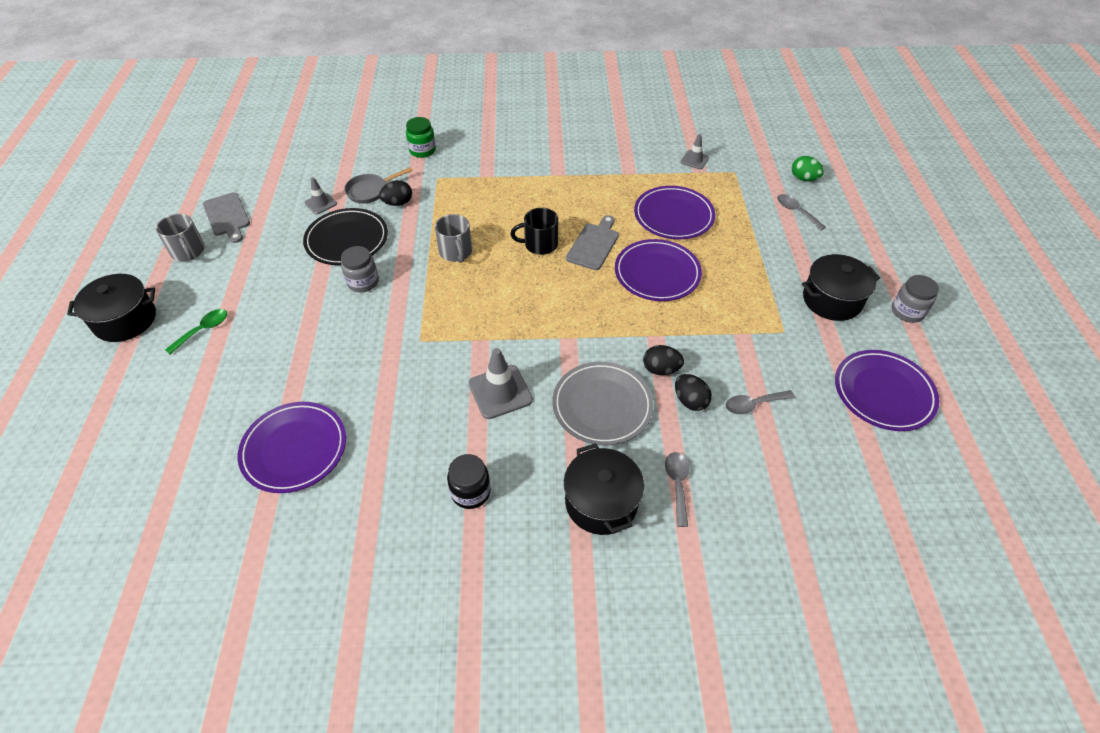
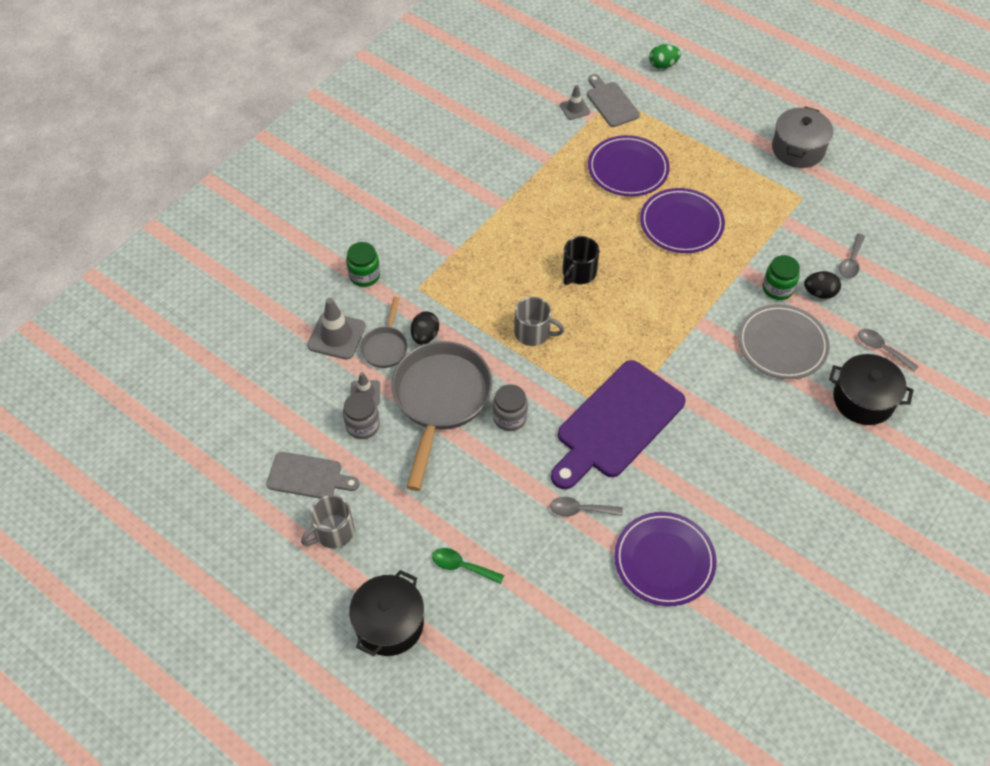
camera: 50 degrees left, 5 degrees up
grey mug [156,214,205,261] -> grey mug turned 135 degrees clockwise [301,495,355,548]
green spoon [165,309,227,354] -> green spoon turned 60 degrees counterclockwise [432,548,504,584]
black plate [303,208,388,265] -> grey pan [392,341,493,491]
black jar [447,454,491,509] -> none
grey traffic cone [468,348,533,419] -> grey traffic cone moved to [307,298,366,360]
grey cutting board [566,215,619,270] -> grey cutting board moved to [587,74,640,127]
black egg [643,345,684,375] -> green jar [763,255,800,300]
grey spoon [777,194,826,230] -> grey spoon moved to [550,497,623,517]
black pot [802,254,880,321] -> grey pot [772,107,833,168]
purple plate [835,350,939,431] -> none
grey jar [892,275,939,323] -> grey jar moved to [343,392,380,439]
none -> purple cutting board [551,360,685,490]

